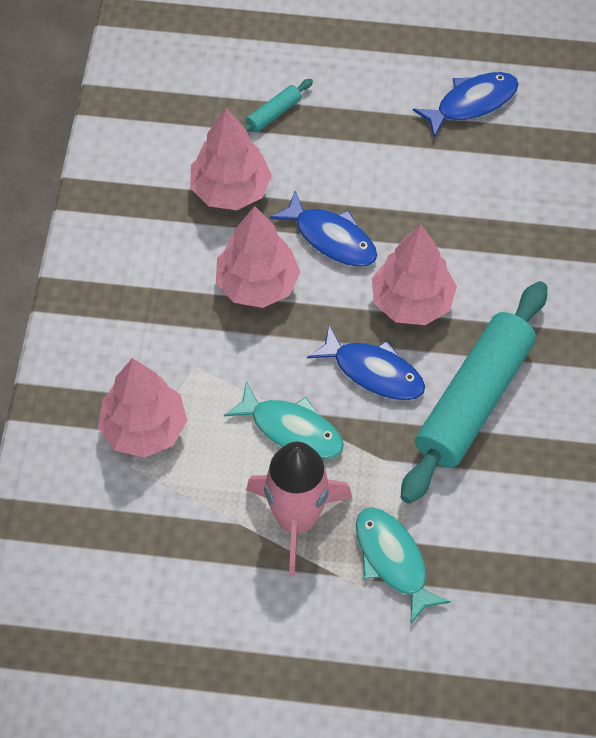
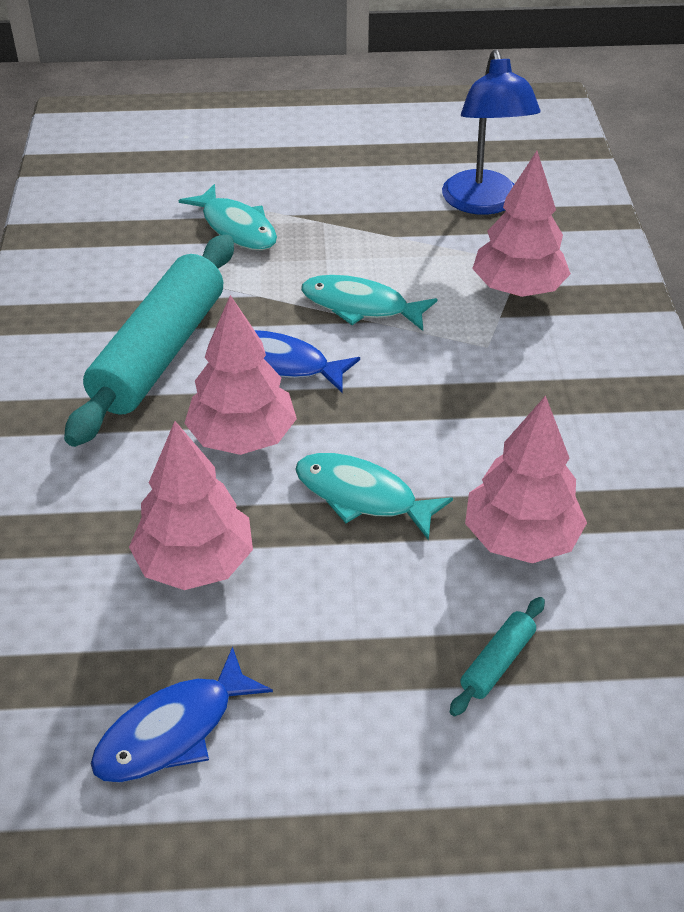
camera: 170 degrees right, 15 degrees down
pink tree [216,206,300,308] -> pink tree moved to [129,421,253,590]
pink rocket [246,442,352,576] -> none
blue fish [270,191,377,267] -> turquoise fish [295,453,453,540]
none -> blue lamp [442,49,540,215]

